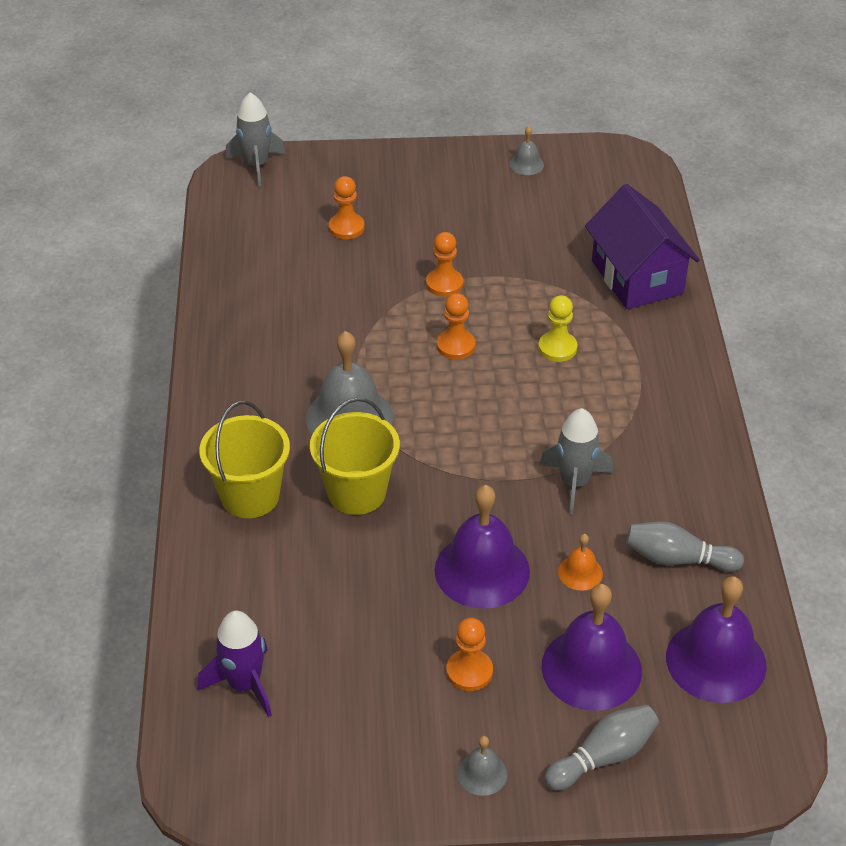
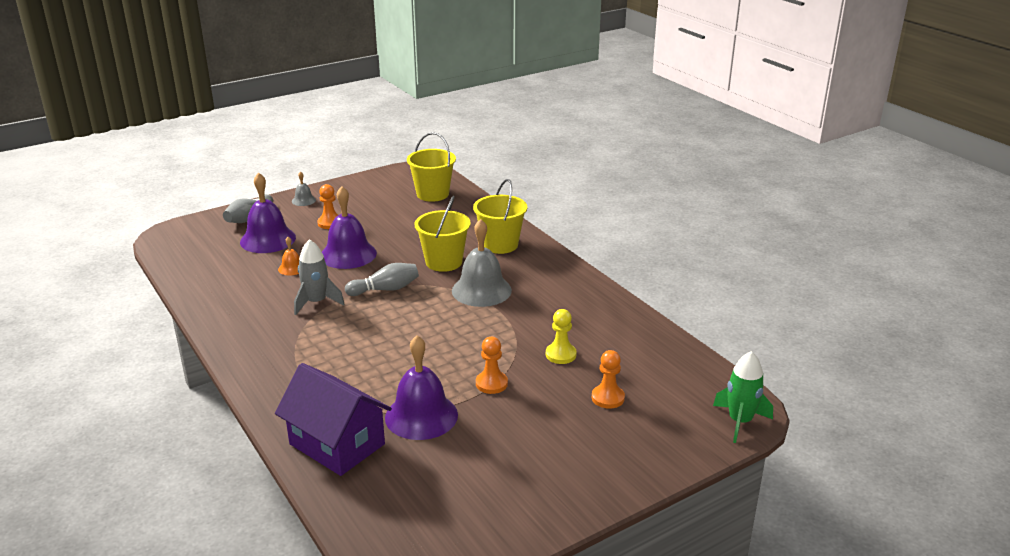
camera: 150 degrees right, 15 degrees down
purple rocket [198,611,272,717] -> yellow bucket [407,132,456,202]
grey rocket [225,92,285,187] -> green rocket [713,351,773,443]
orange pawn [437,293,475,360] -> none
grey bell [509,126,544,175] -> none
yellow pawn [538,295,578,362] -> yellow pawn moved to [546,309,577,364]
grey bowling pin [626,521,744,572] -> grey bowling pin moved to [345,263,419,296]
purple bell [666,576,767,703] -> purple bell moved to [385,335,458,440]

